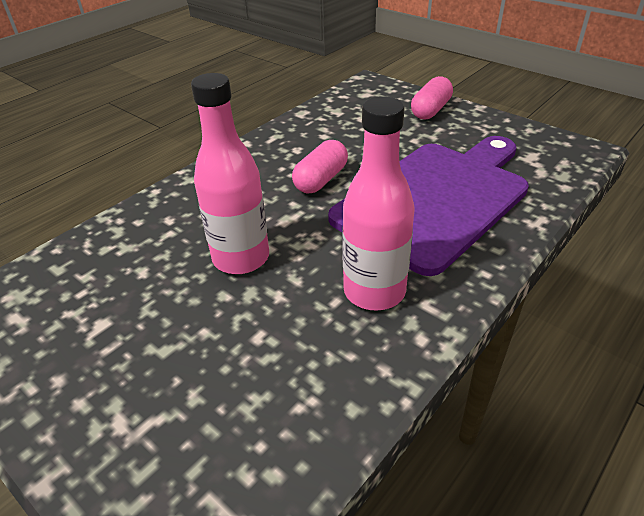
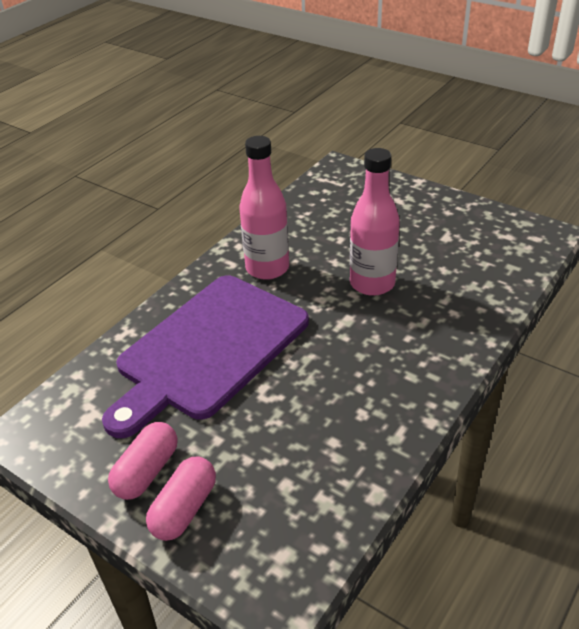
camera: 175 degrees right, 0 degrees up
pink capsule [292,140,348,194] -> pink capsule moved to [108,422,177,500]

